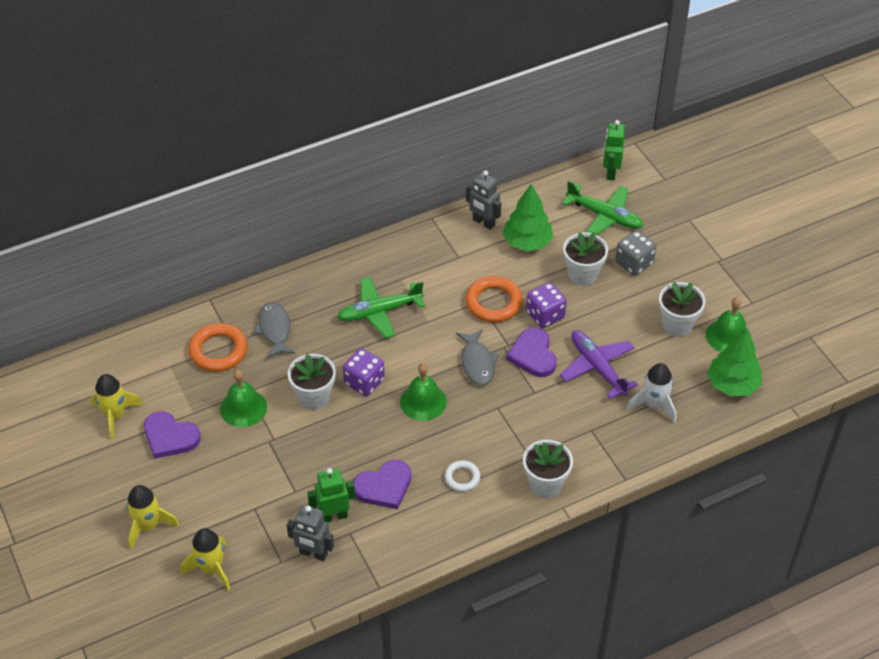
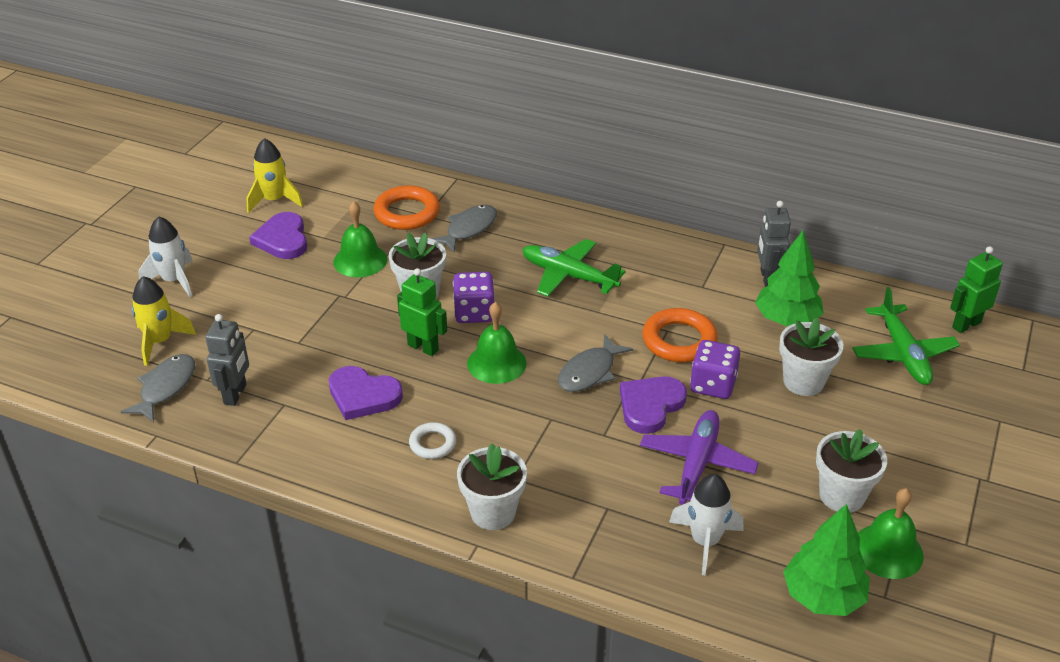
camera: 50 degrees right, 10 degrees down
yellow rocket [126,485,179,550] -> white rocket [138,217,193,297]
grey robot [287,505,334,561] -> grey robot turned 150 degrees counterclockwise [205,314,249,406]
green robot [307,468,355,523] -> green robot moved to [397,268,447,356]
grey dice [615,231,656,276] -> none
none -> grey fish [121,354,195,422]

